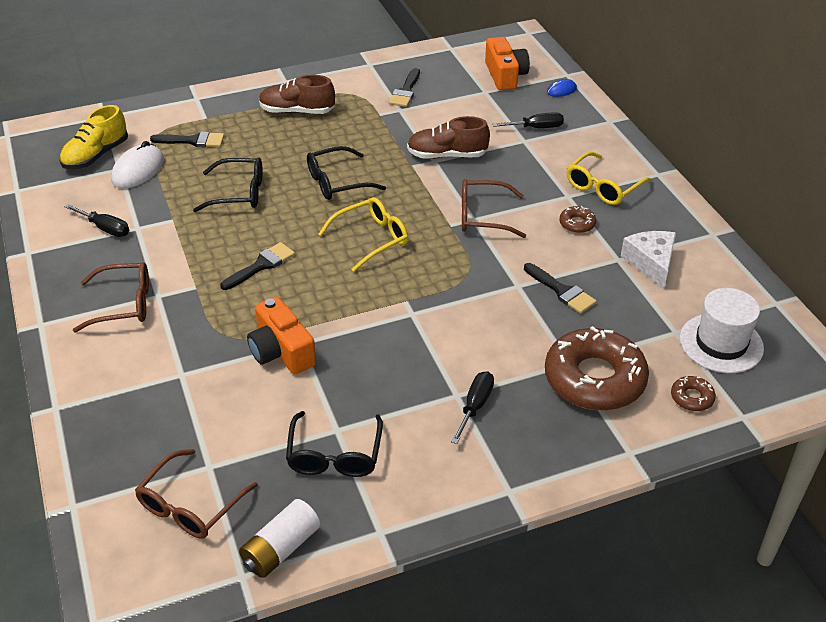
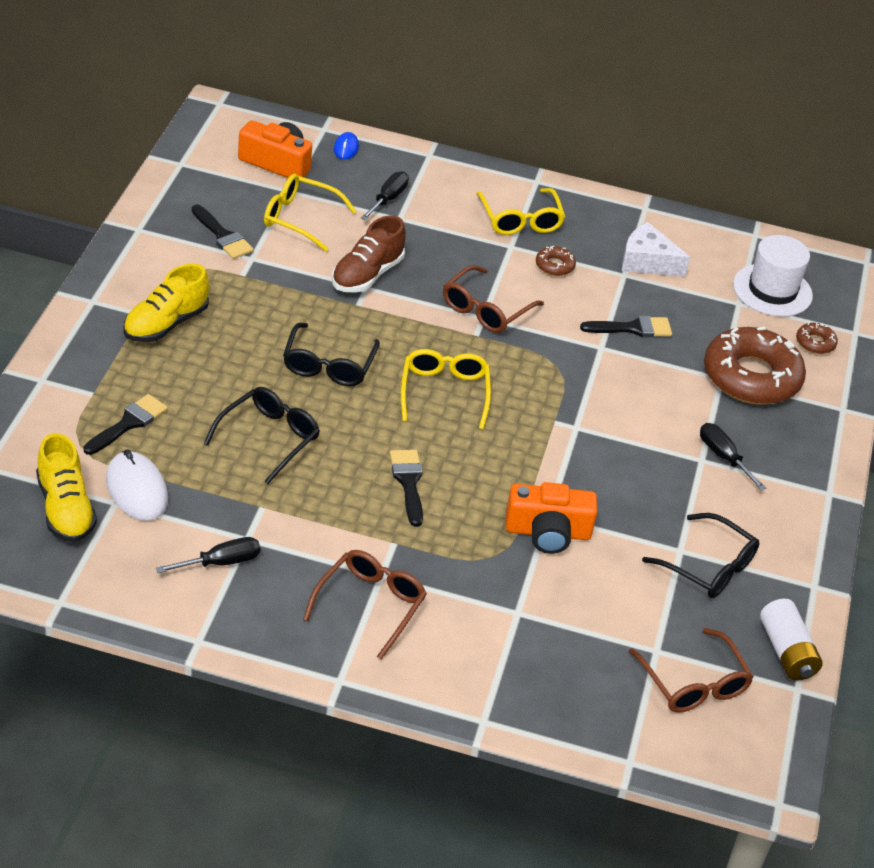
camera: 60 degrees left, 0 degrees up
brown shoe [259,75,335,114] -> yellow shoe [123,263,209,342]
none -> yellow glasses [264,174,356,252]

